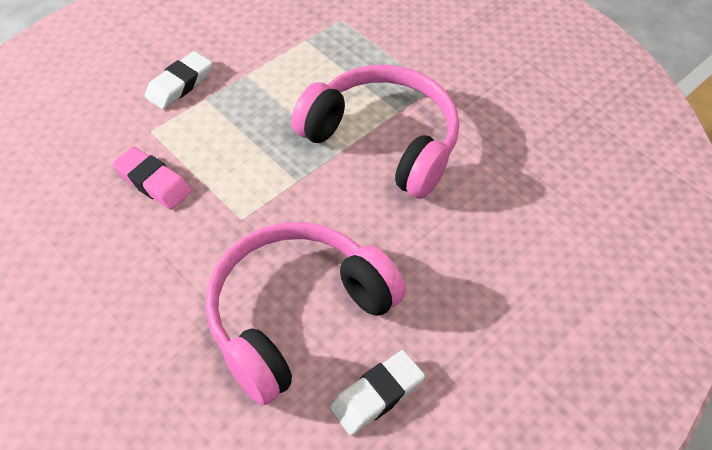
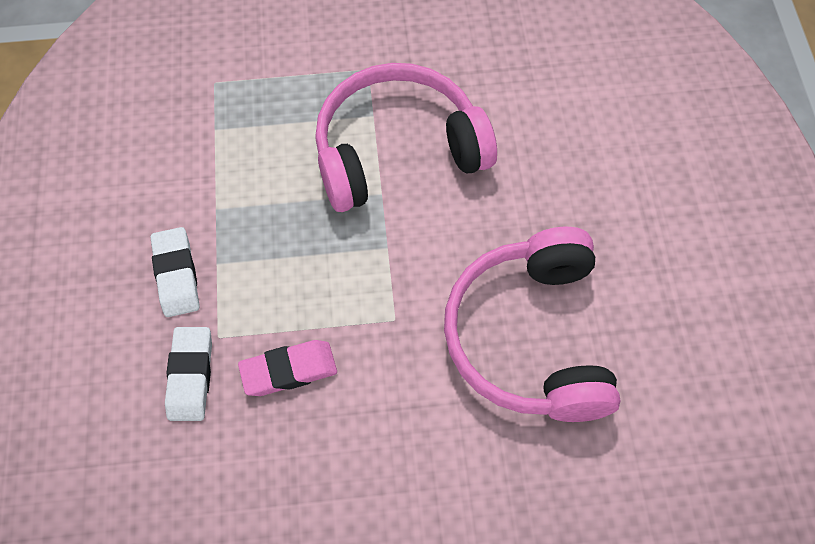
camera: 50 degrees left, 10 degrees up
white eraser [330,350,425,435] -> white eraser moved to [165,327,212,421]

